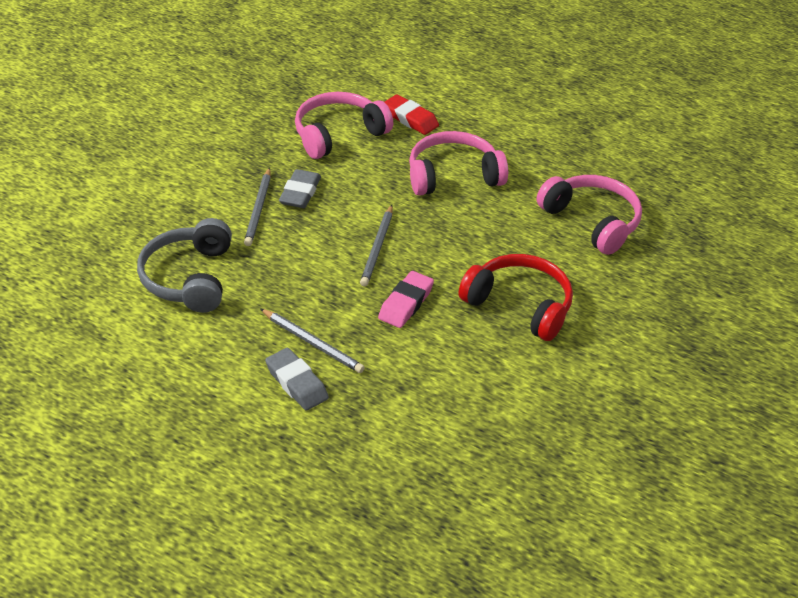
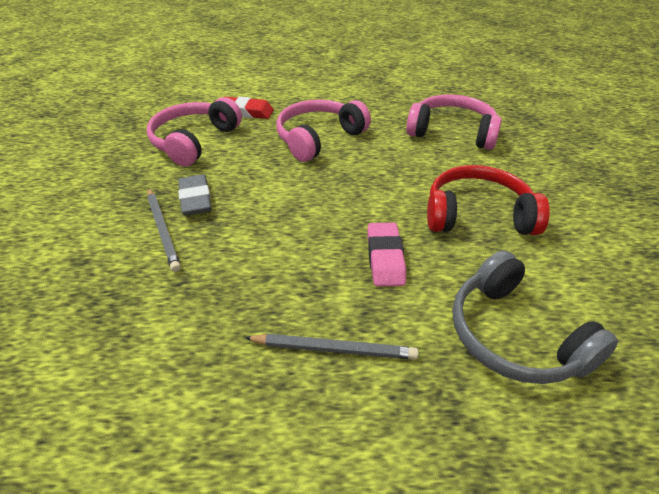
camera: 30 degrees left, 0 degrees up
grey headphones [137,218,232,313] -> grey headphones moved to [452,250,618,384]
grey eraser [265,348,329,411] -> none
grey pencil [360,205,393,286] -> none

